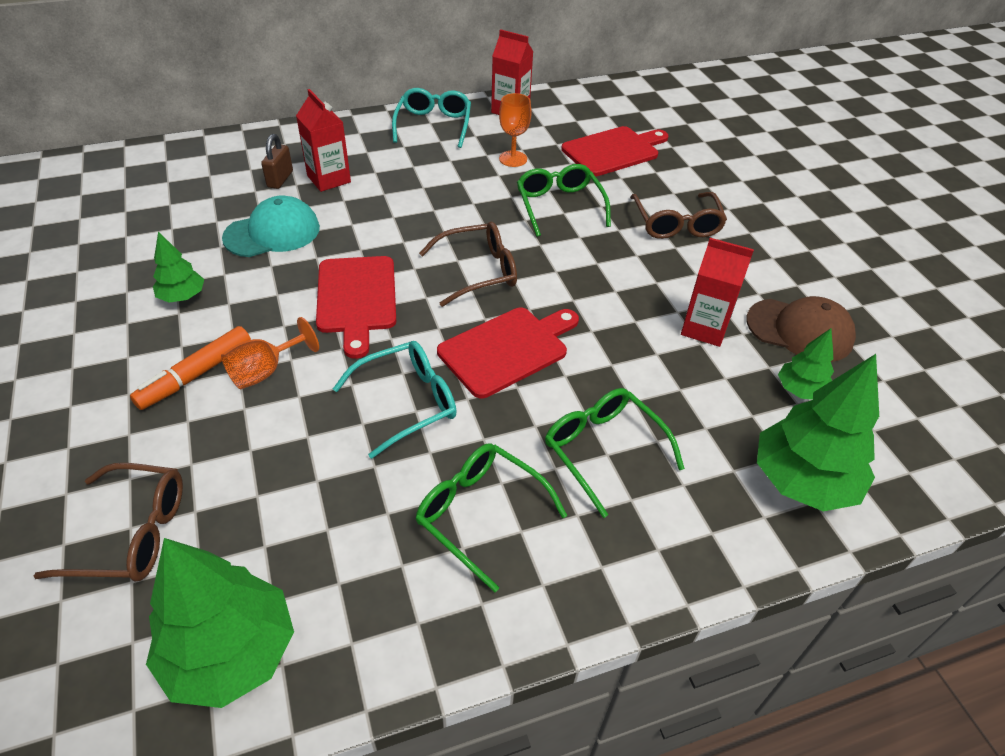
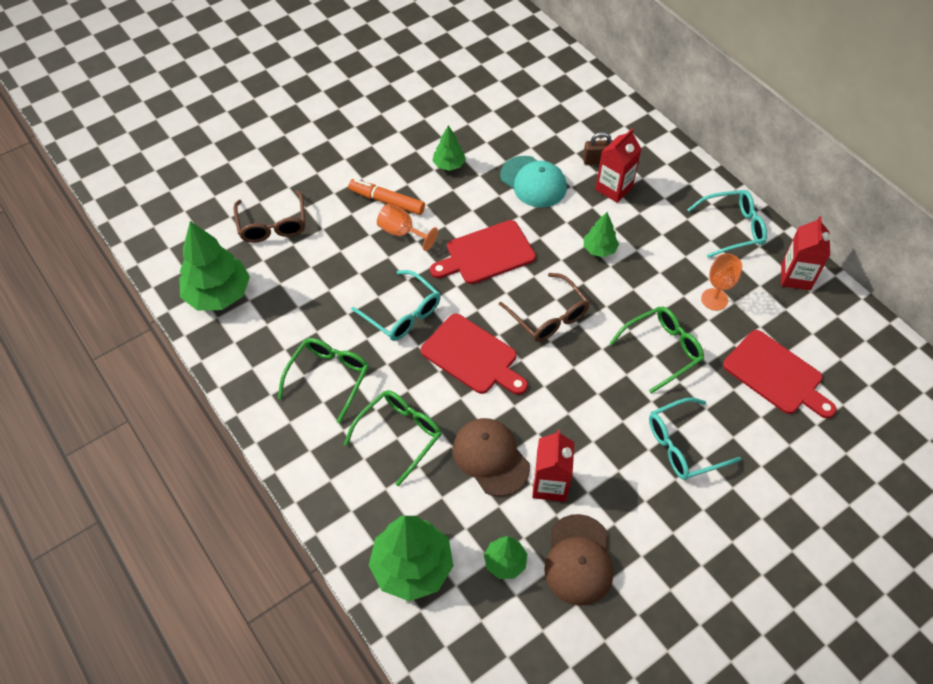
camera: 75 degrees right, 10 degrees up
brown glasses [630,192,727,239] -> turquoise glasses [649,397,741,480]
none -> brown cap [453,418,530,497]
none -> green tree [584,212,619,257]

